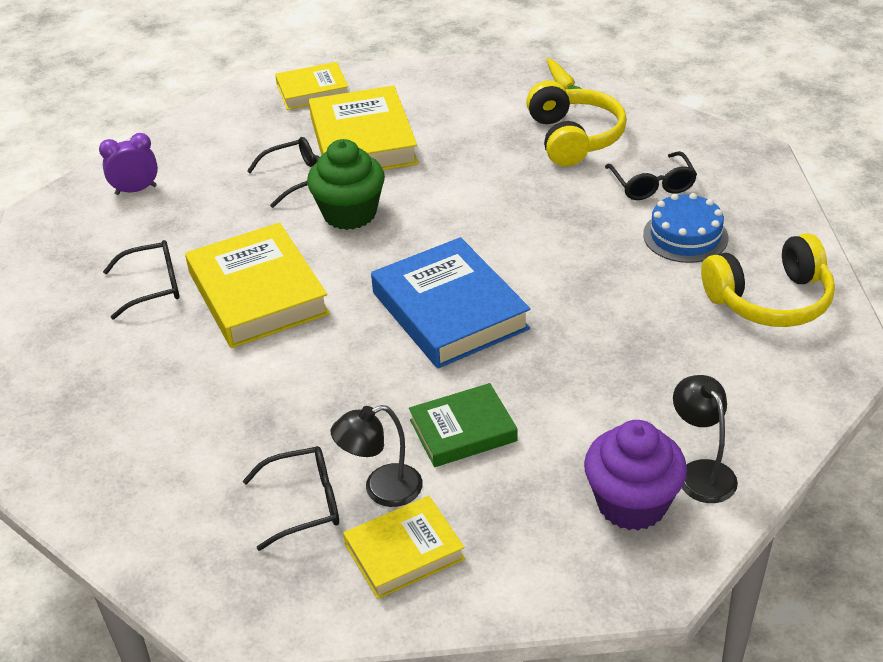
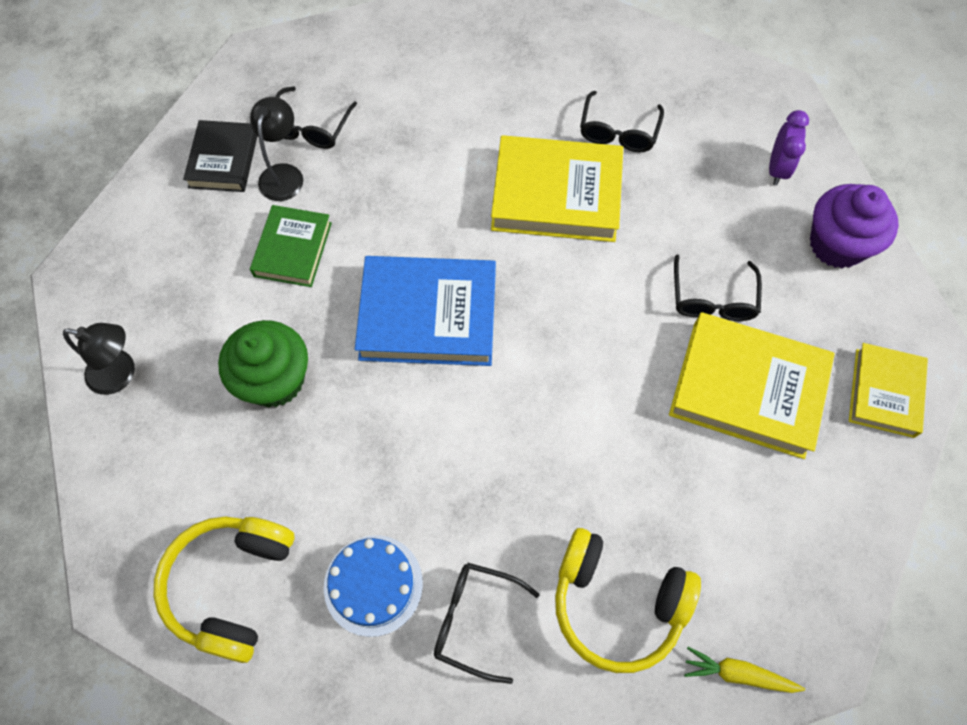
camera: 120 degrees right, 25 degrees up
green cupcake [307,139,385,230] -> green cupcake moved to [218,320,308,407]
yellow book [343,496,465,599] -> black book [183,120,257,192]
purple cupcake [584,420,687,530] -> purple cupcake moved to [810,184,899,269]

